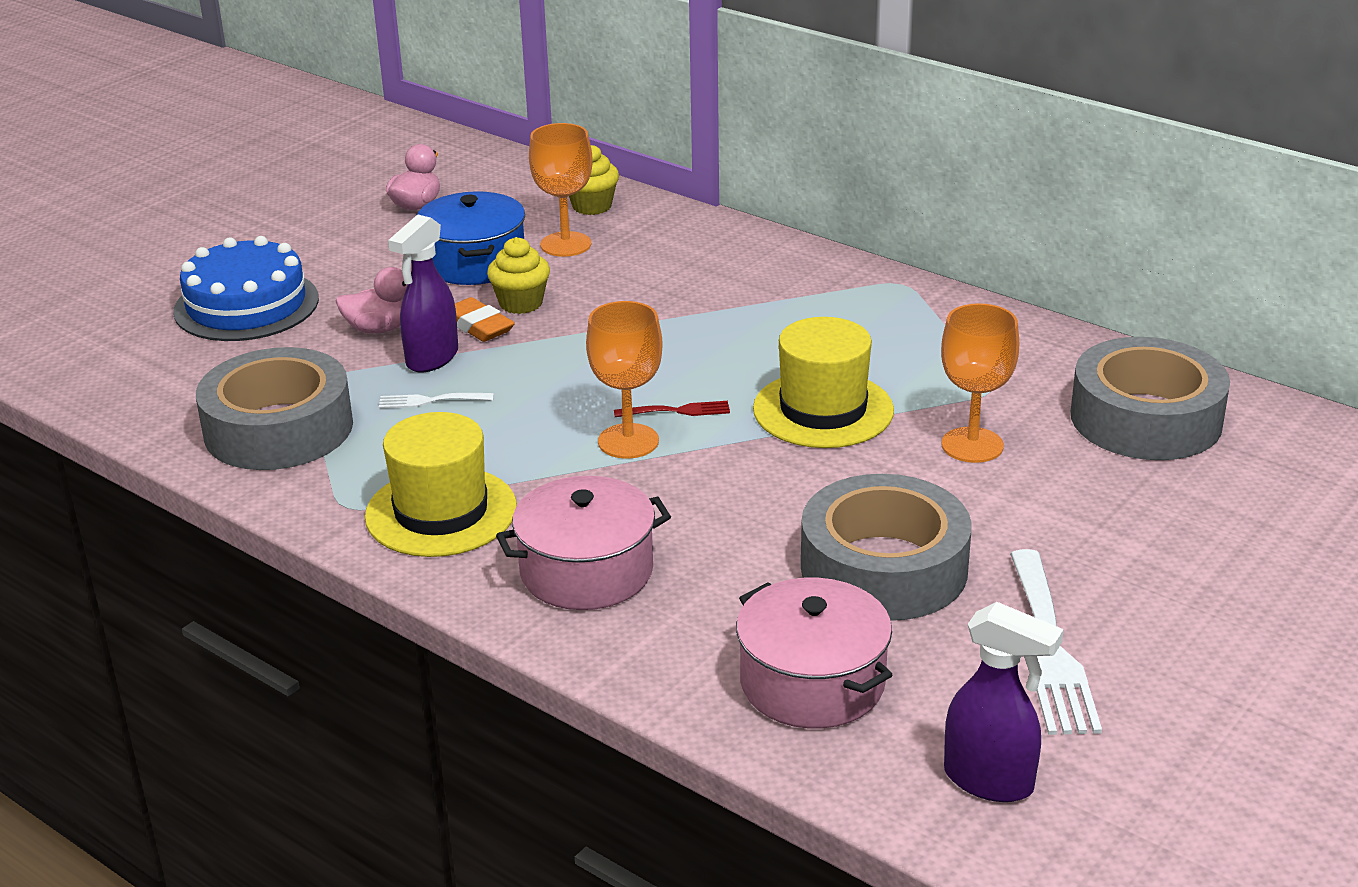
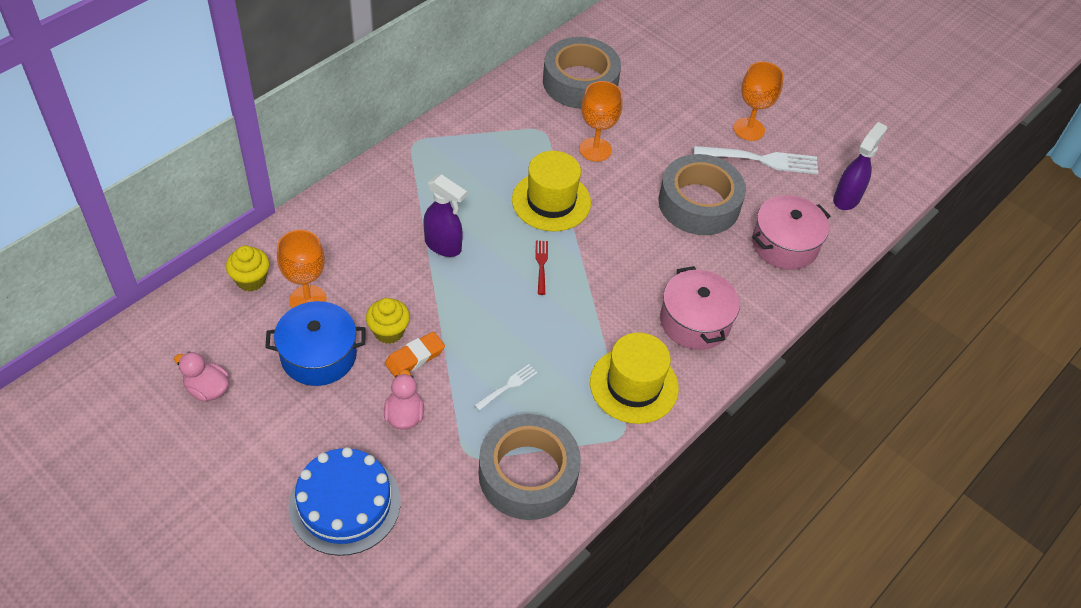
camera: 90 degrees left, 20 degrees up
white fork [379,393,494,409] -> white fork turned 135 degrees counterclockwise [474,364,537,411]
purple spray bottle [388,214,458,373] -> purple spray bottle moved to [423,174,467,257]
orange goblet [586,301,663,459] -> orange goblet moved to [734,62,784,141]

